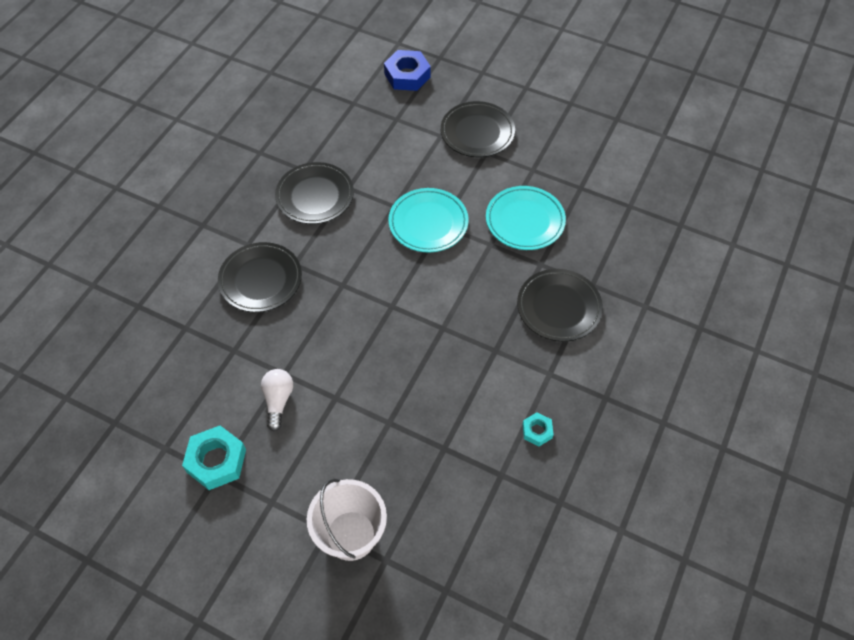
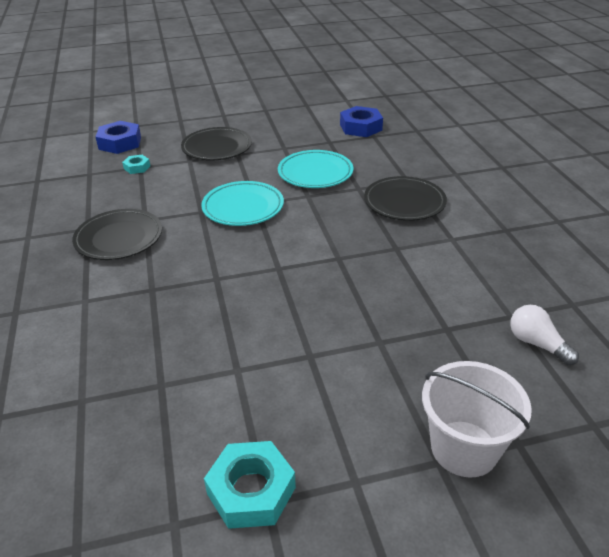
camera: 40 degrees left, 20 degrees down
black plate [218,242,302,312] -> none
white light bulb [261,369,293,431] -> white light bulb moved to [510,305,579,365]
turquoise nut [522,412,554,446] -> turquoise nut moved to [122,155,150,174]
none -> blue nut [340,106,383,137]

